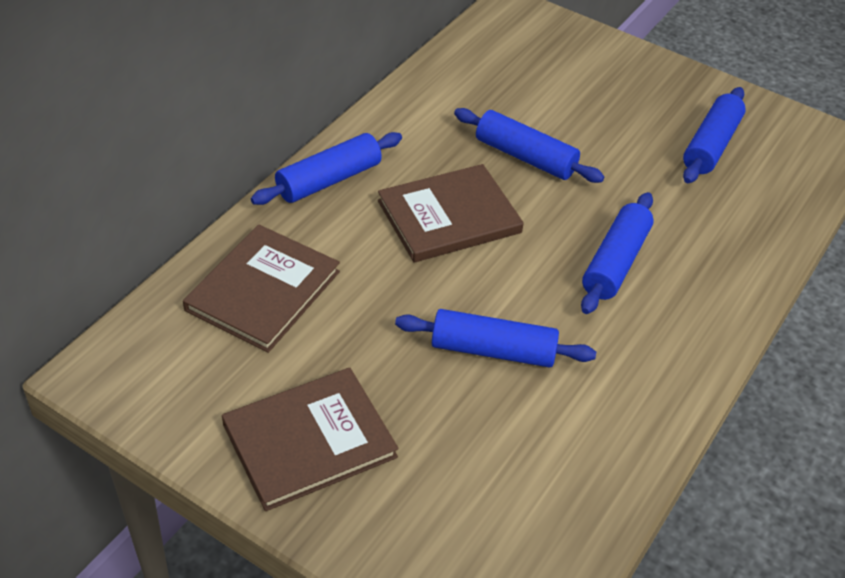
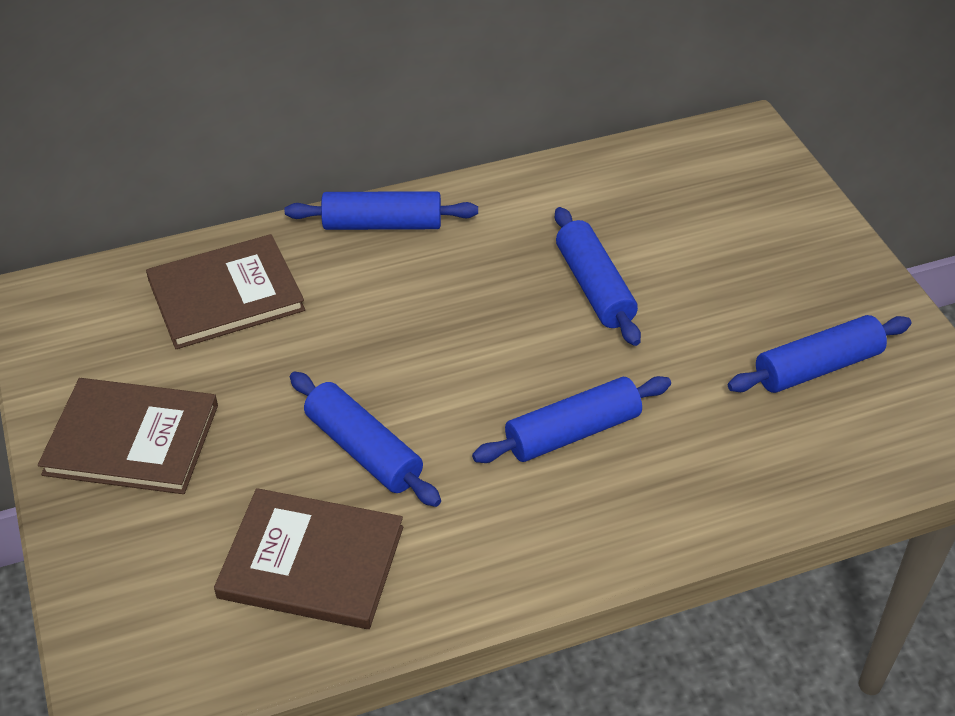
camera: 40 degrees right, 0 degrees up
brown book [378,164,524,263] -> brown book moved to [214,488,403,629]

